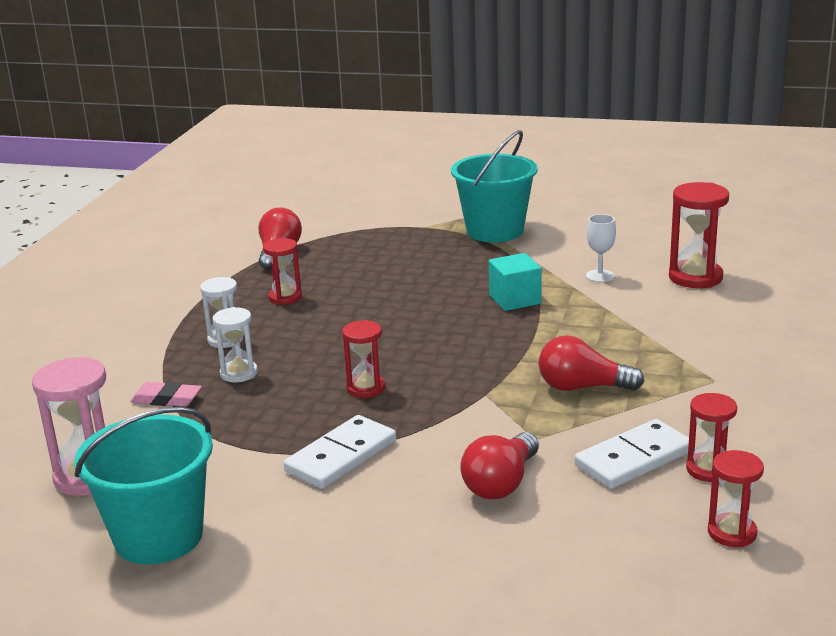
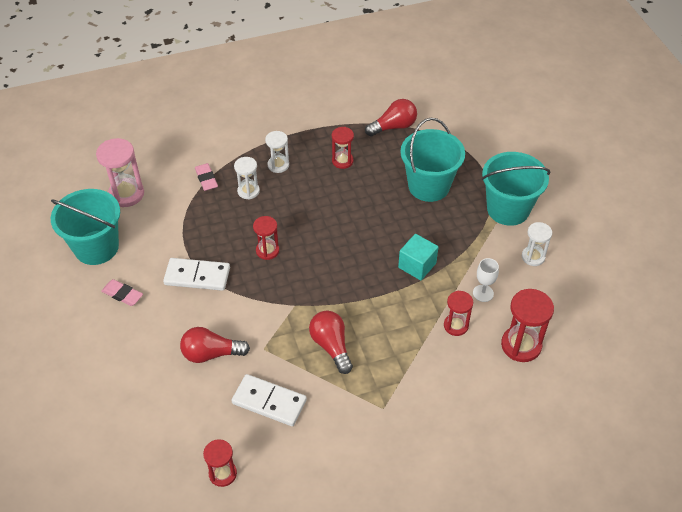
camera: 55 degrees right, 25 degrees up
red hourglass [686,393,737,482] -> red hourglass moved to [444,291,473,336]
none -> pink eraser [101,279,143,306]
none -> turquoise bucket [400,118,465,202]
none -> white hourglass [522,222,552,266]

